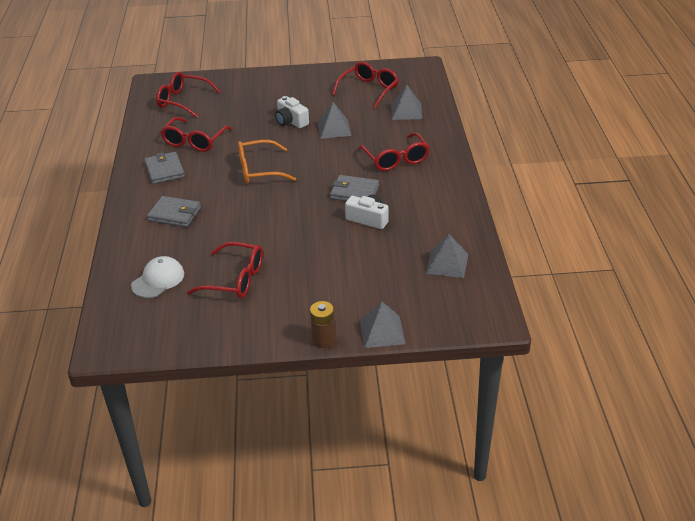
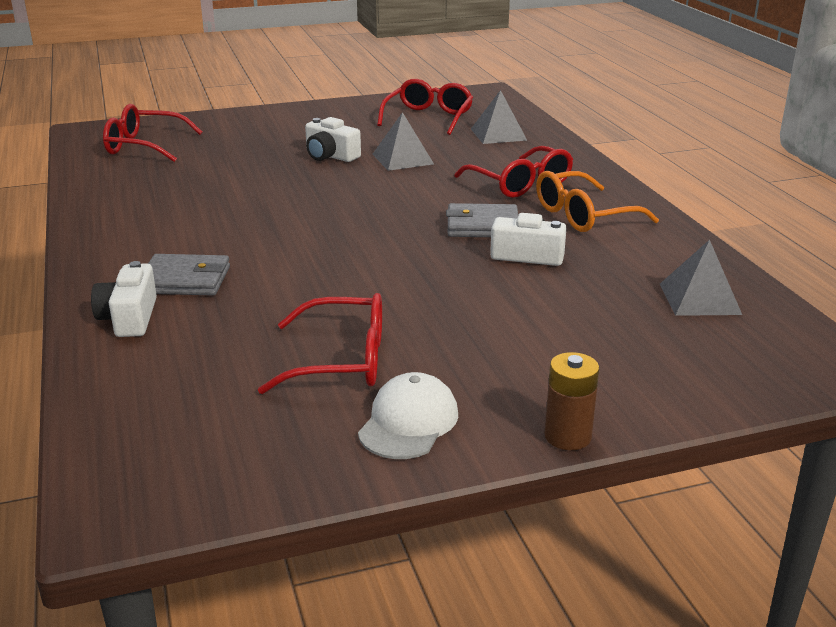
camera: 15 degrees left, 10 degrees down
white cap [131,256,184,298] -> white cap moved to [358,372,458,459]
grey wallet [144,152,185,184] -> none
red glasses [161,117,232,152] -> none
orange glasses [238,140,296,184] -> orange glasses moved to [536,171,659,232]
grey pyramid [360,302,406,348] -> none
none -> white camera [91,261,157,337]

